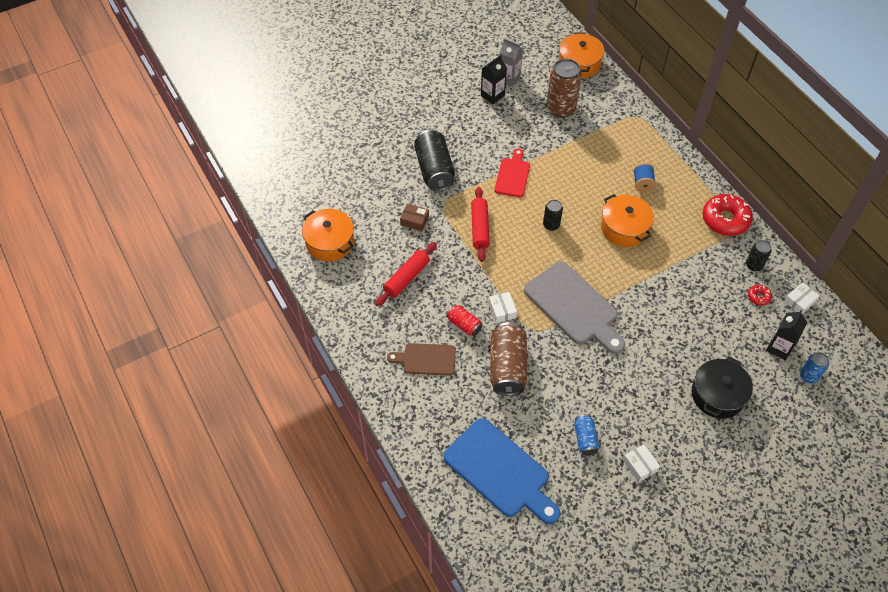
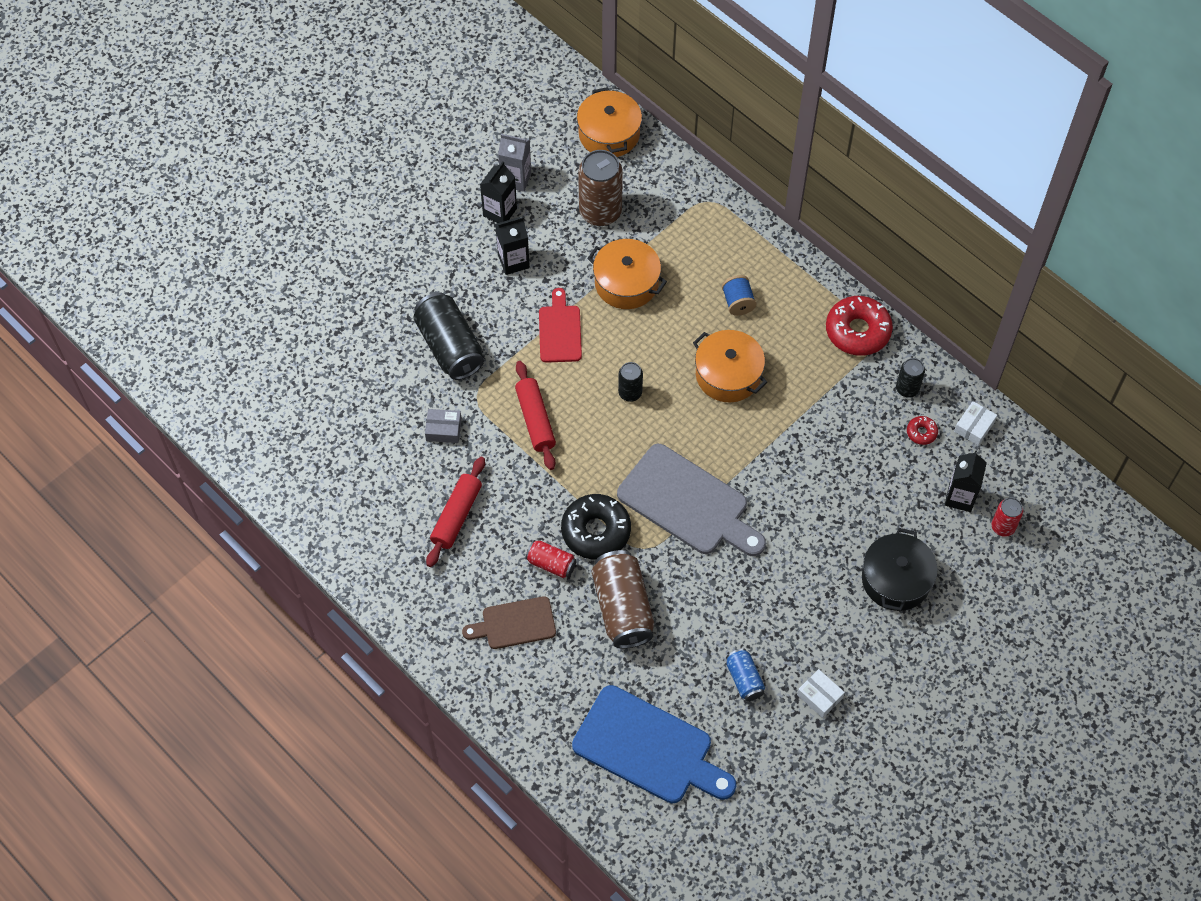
camera: 15 degrees left, 5 degrees up
orange pot [302,209,354,261] -> orange pot moved to [587,239,667,309]
brown box [400,204,429,231] -> grey box [425,409,462,443]
white box [489,292,517,323] -> black donut [561,494,631,560]
blue can [800,352,829,384] -> red can [992,497,1023,537]
none -> black carton [495,217,530,275]

